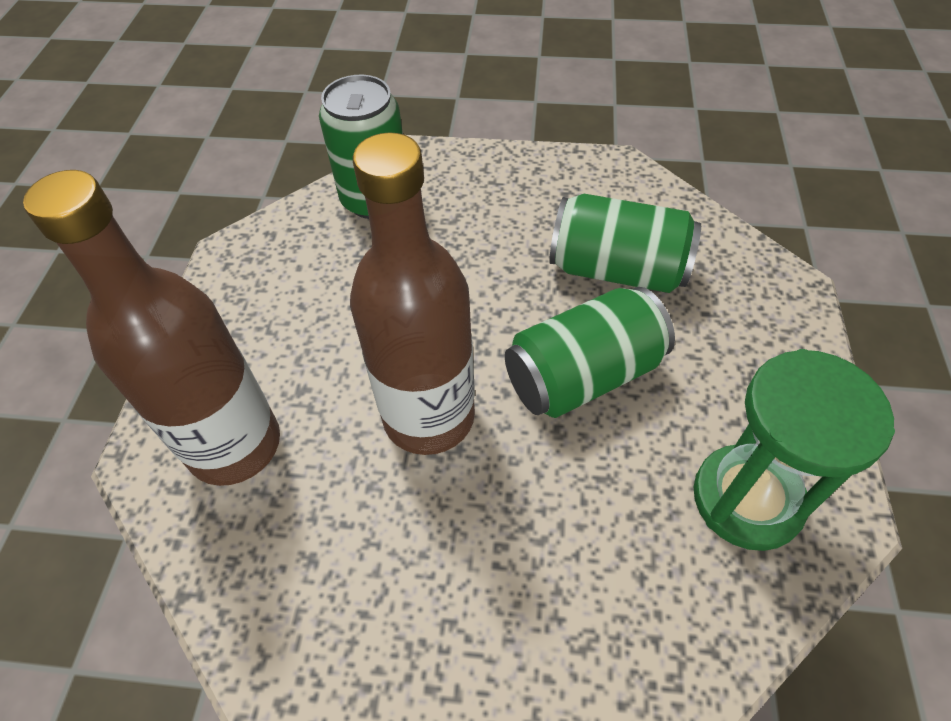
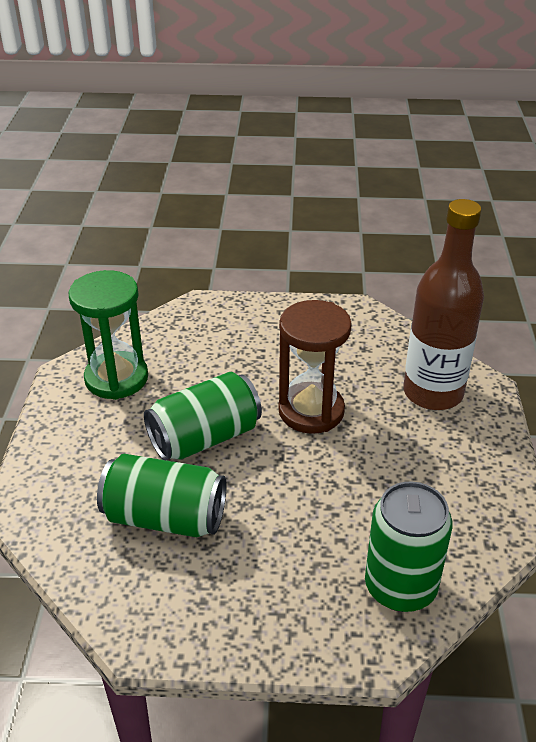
camera: 175 degrees right, 15 degrees down
brown bottle [350,132,475,455] -> brown hourglass [278,300,352,434]

